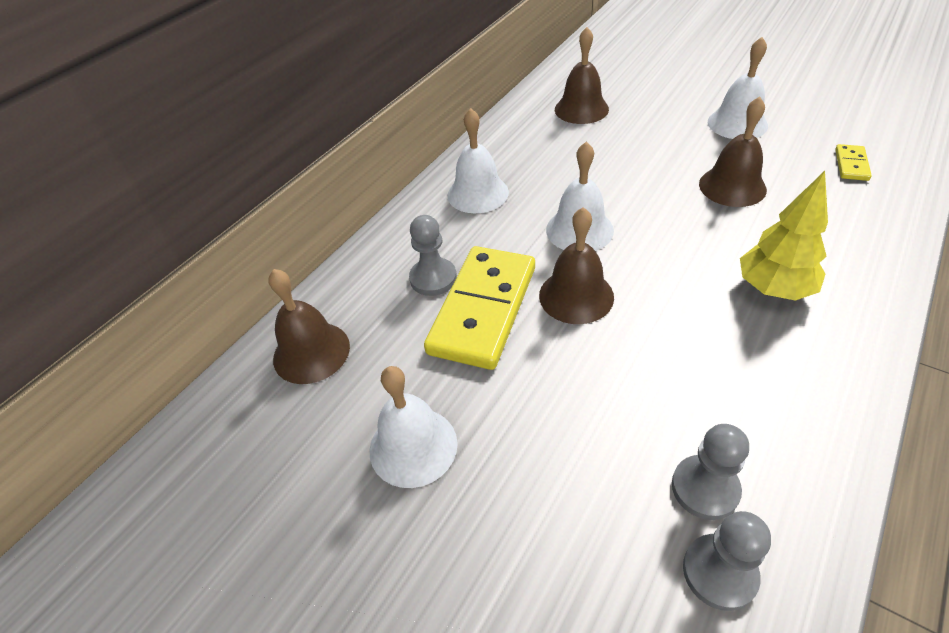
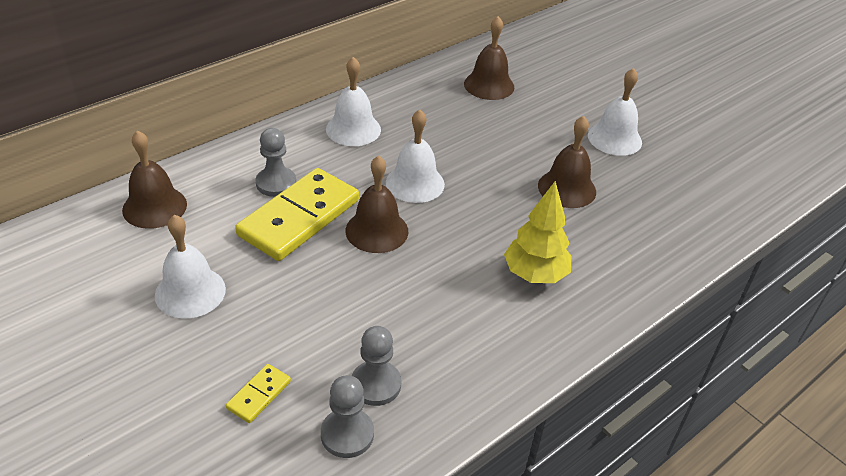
camera: 10 degrees right, 5 degrees down
yellow domino [835,144,872,181] -> yellow domino moved to [226,364,291,423]

